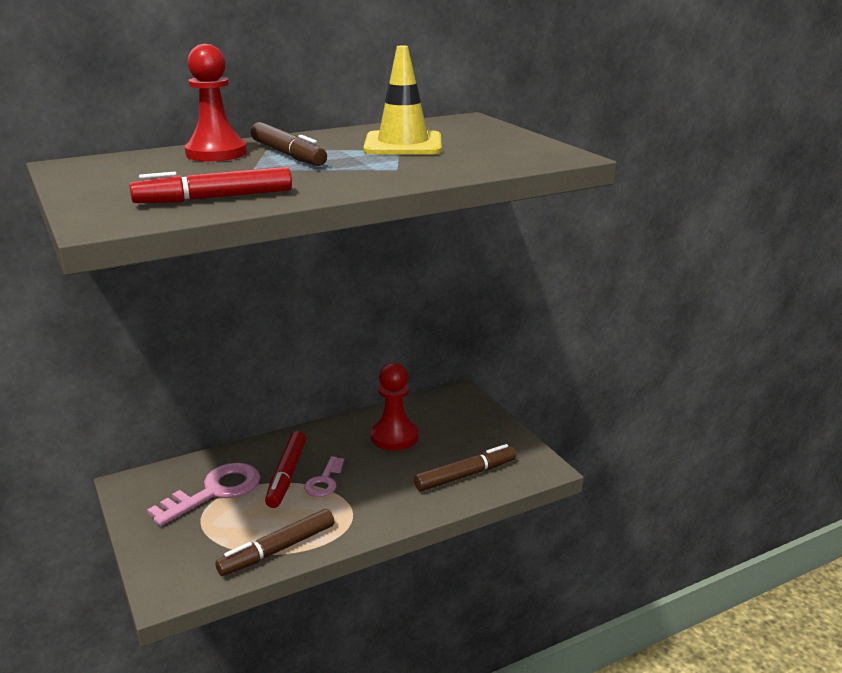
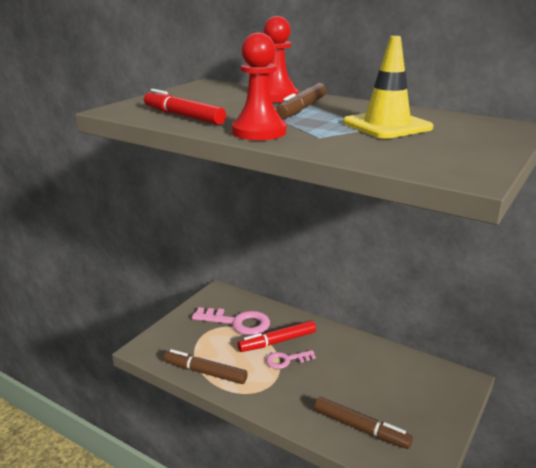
camera: 60 degrees right, 0 degrees up
red pawn [371,363,418,451] -> red pawn moved to [232,32,286,140]

